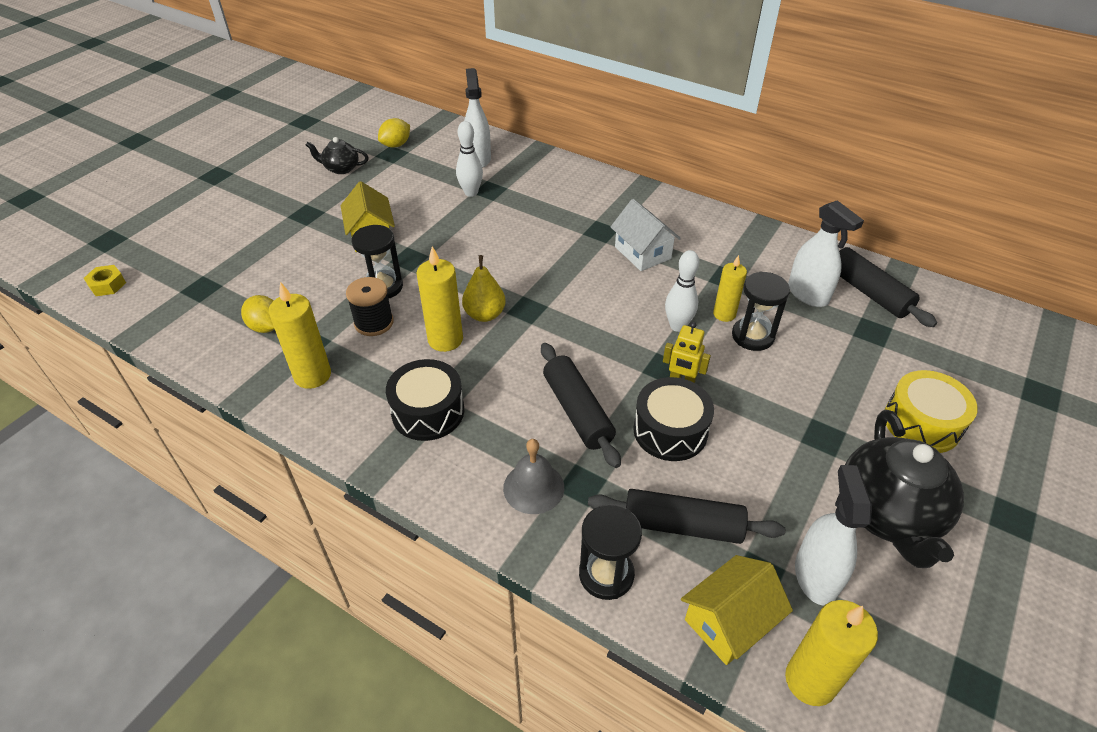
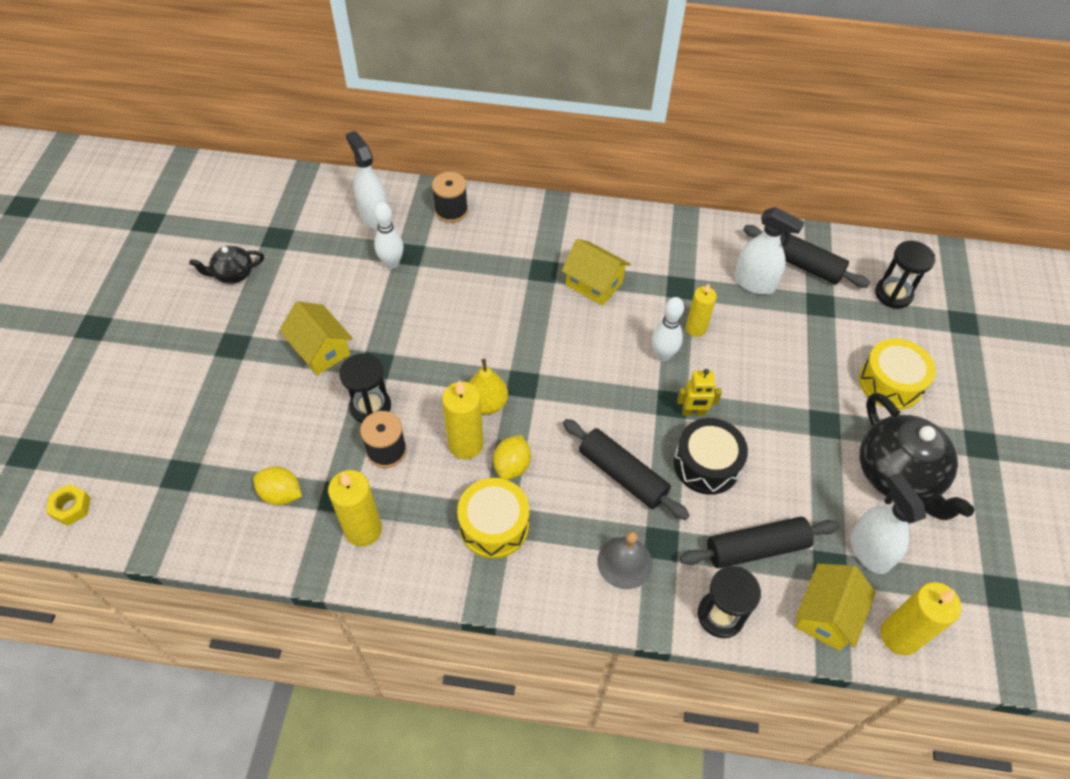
camera: 25 degrees left, 10 degrees up
yellow lemon [378,118,410,148] -> yellow lemon moved to [493,435,531,480]
black drum [386,359,464,441] -> yellow drum [457,478,529,559]
white house [611,199,681,271] -> yellow house [561,239,631,306]
black hourglass [732,271,790,351] -> black hourglass moved to [875,241,935,309]
none -> black spool [432,172,468,223]

